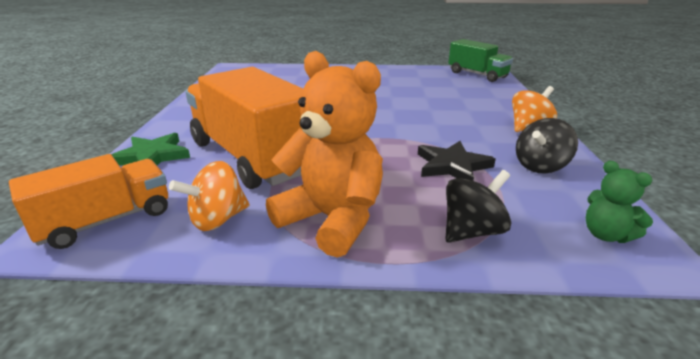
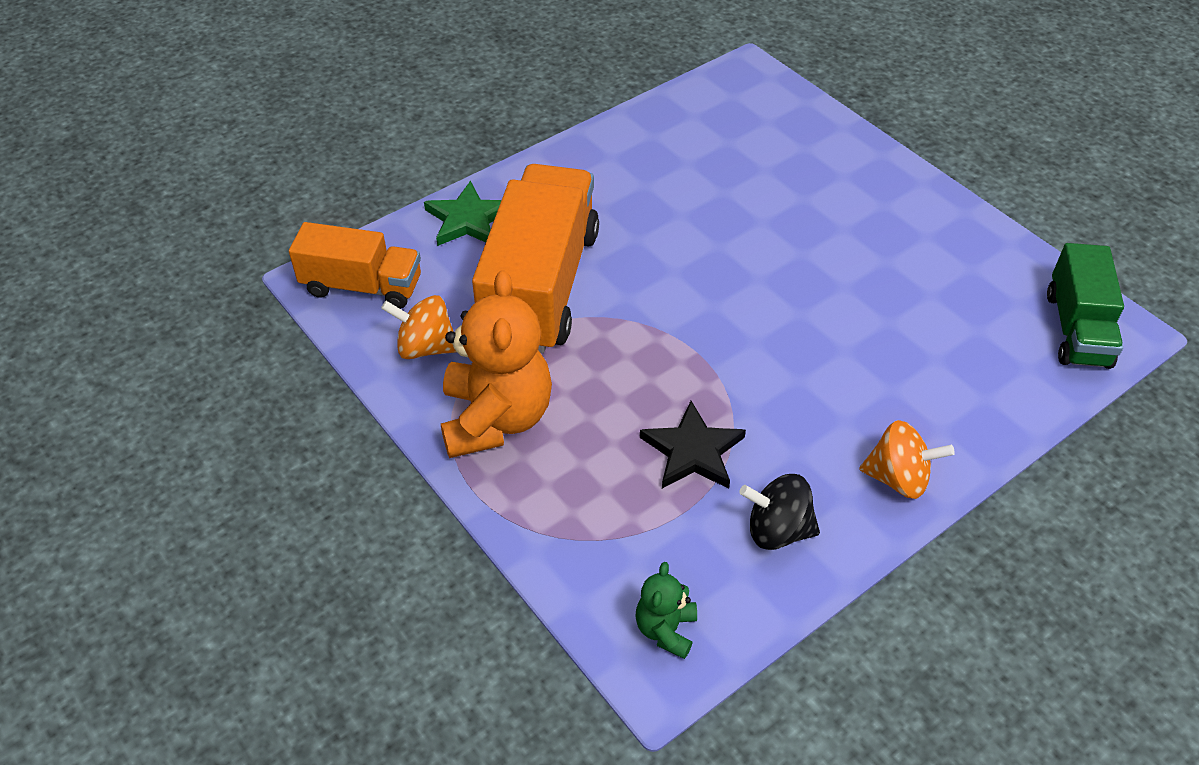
camera: 50 degrees right, 20 degrees up
black spinning top [445,170,511,243] -> none

